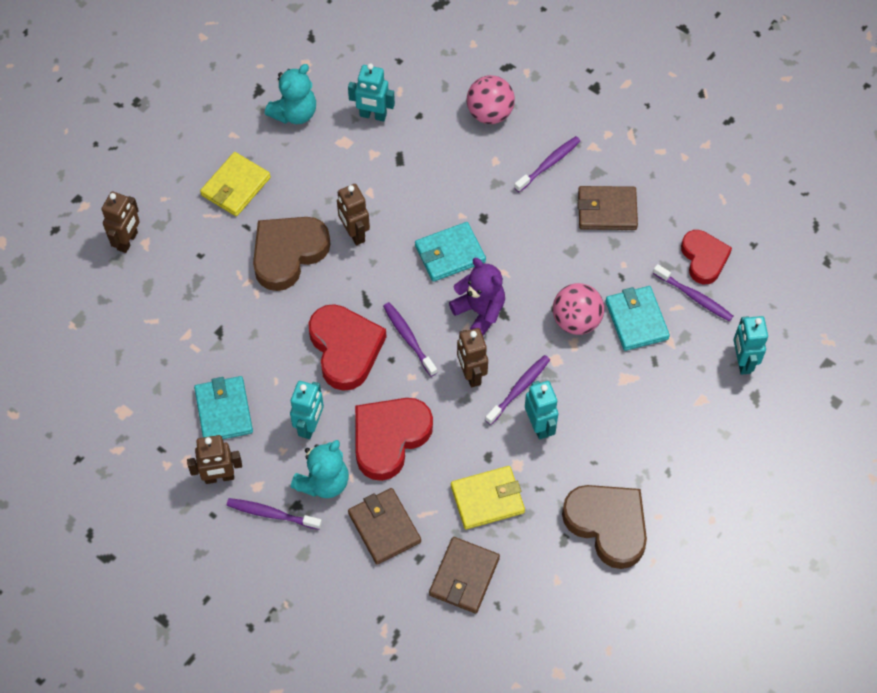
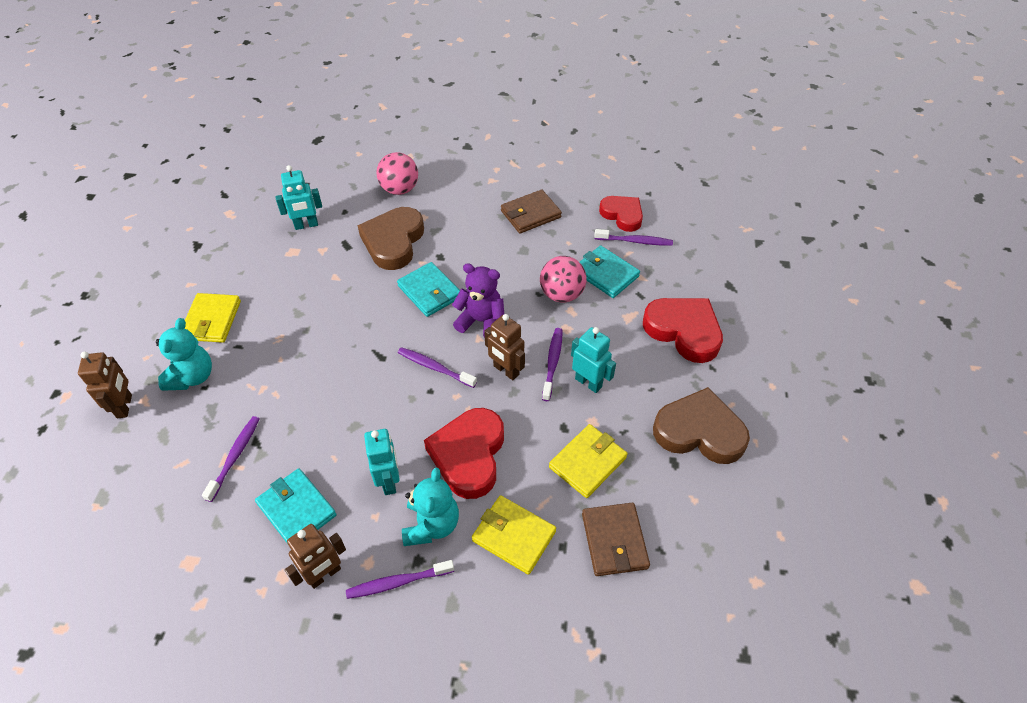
camera: 30 degrees left, 10 degrees down
brown heart [253,217,330,291] -> brown heart moved to [357,207,424,270]
turquoise teddy bear [265,64,316,124] -> turquoise teddy bear moved to [156,318,212,391]
red heart [308,304,386,391] -> red heart moved to [643,298,723,363]
brown robot [337,184,370,245] -> none
brown wallet [348,488,421,565] -> yellow wallet [472,495,556,575]
turquoise wallet [415,222,486,282] -> turquoise wallet turned 75 degrees counterclockwise [397,262,460,317]
purple toothbrush [514,136,580,192] -> purple toothbrush moved to [202,416,259,502]
turquoise robot [734,316,768,375] -> none

